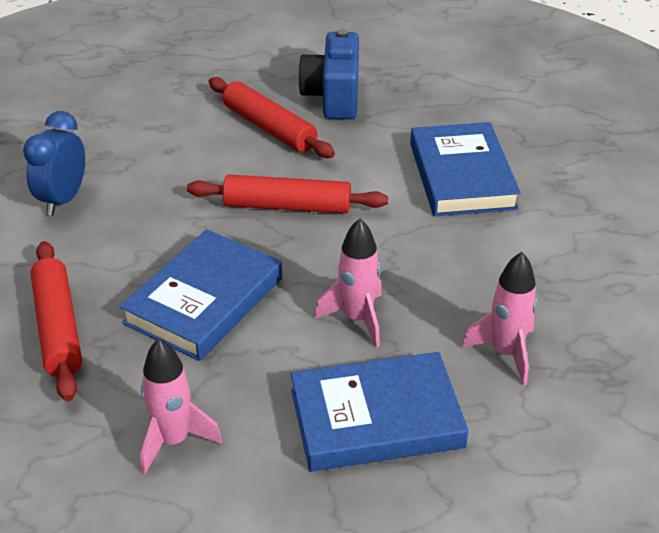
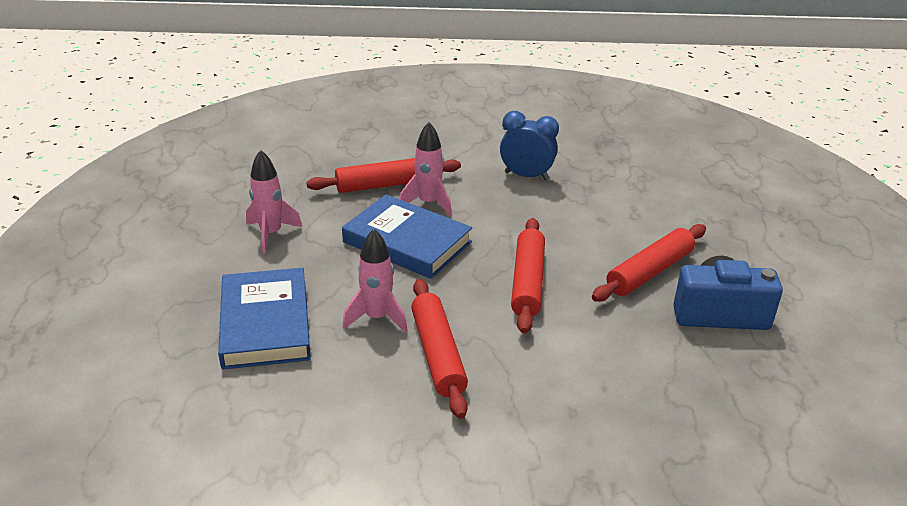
camera: 90 degrees right, 5 degrees down
blue book [410,122,521,216] -> none
pink rocket [461,252,538,386] -> pink rocket moved to [400,122,452,216]
none -> red rolling pin [411,279,468,418]

